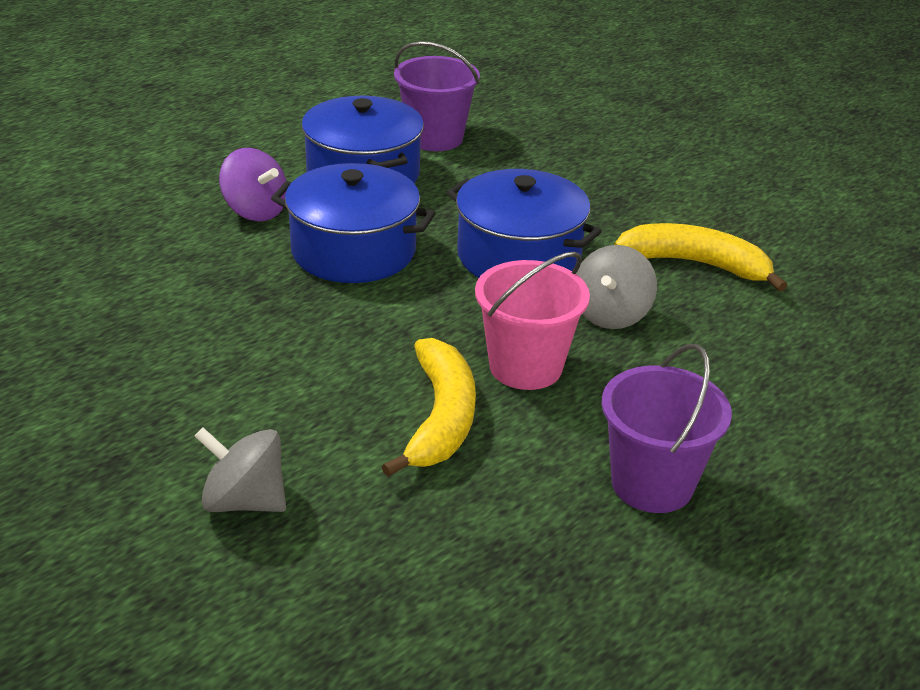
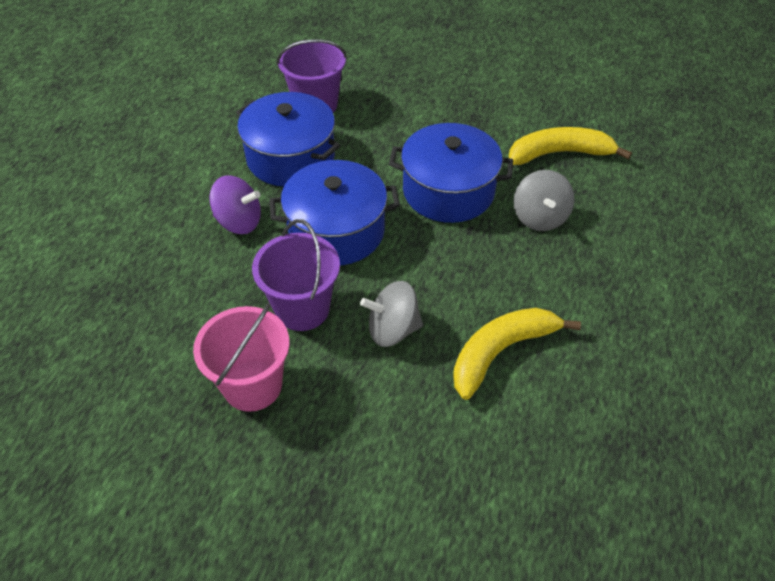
camera: 25 degrees left, 15 degrees up
grey spinning top [195,428,286,512] -> grey spinning top moved to [360,281,423,347]
yellow banana [382,338,476,477] -> yellow banana turned 105 degrees counterclockwise [453,308,581,400]
pink bucket [475,252,590,390] -> pink bucket moved to [193,303,290,412]
purple bucket [601,344,732,513] -> purple bucket moved to [252,219,340,331]

